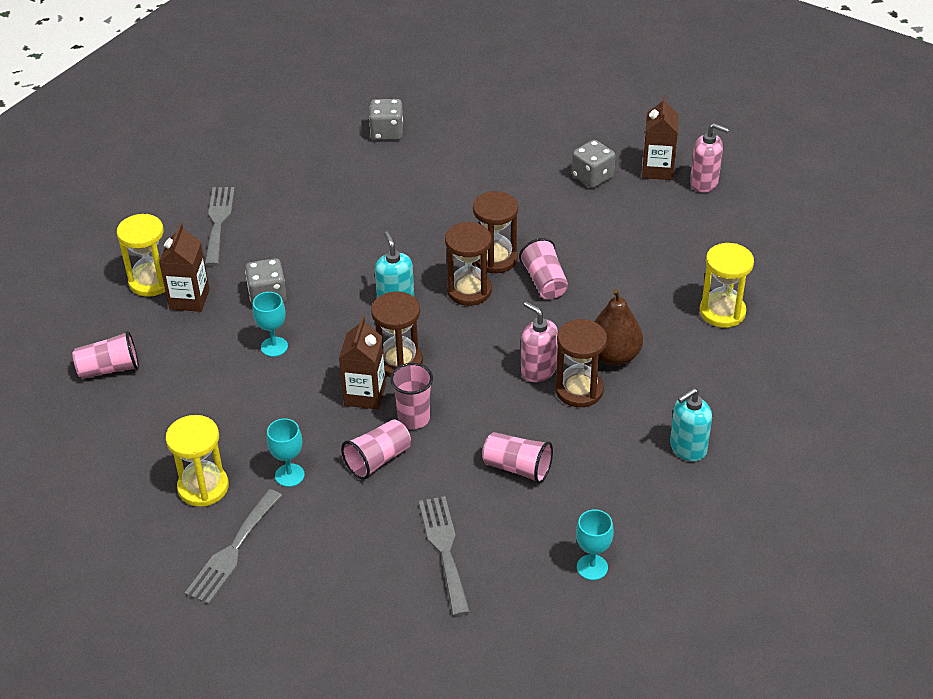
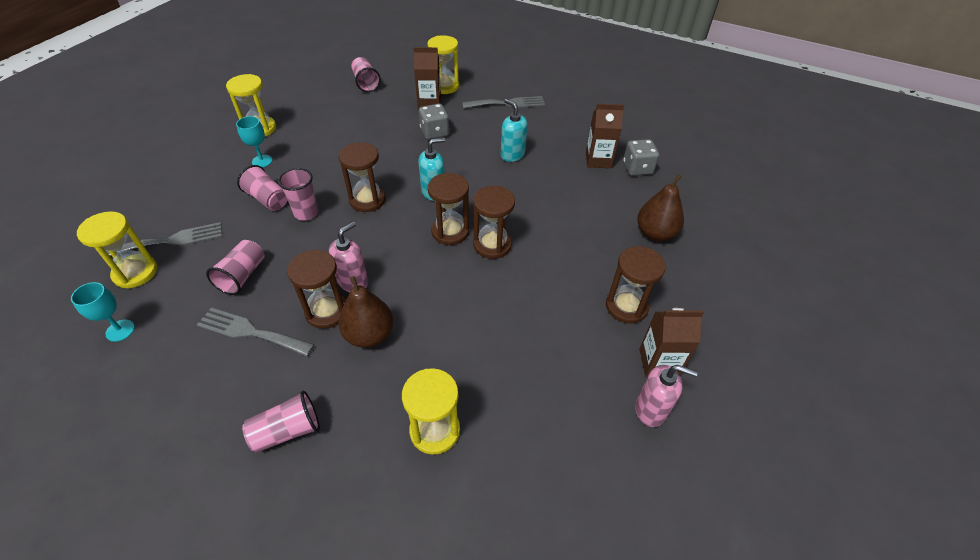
camera: 80 degrees right, 5 degrees up
grey fork [185,489,282,605] -> grey fork moved to [197,308,314,356]
turquoise goblet [252,292,288,357] -> none
brown carton [339,317,386,410] -> brown carton moved to [586,104,624,168]
pink cup [519,238,568,299] -> pink cup moved to [242,391,320,453]
grey dice [572,140,615,188] -> brown hourglass [606,246,666,323]
turquoise soap dispenser [670,388,712,461] -> turquoise soap dispenser moved to [501,99,528,162]
pink soap dispenser [690,123,729,193] -> pink soap dispenser turned 90 degrees counterclockwise [635,365,698,427]
none -> yellow hourglass [77,211,157,288]
none -> brown pear [637,175,684,241]

